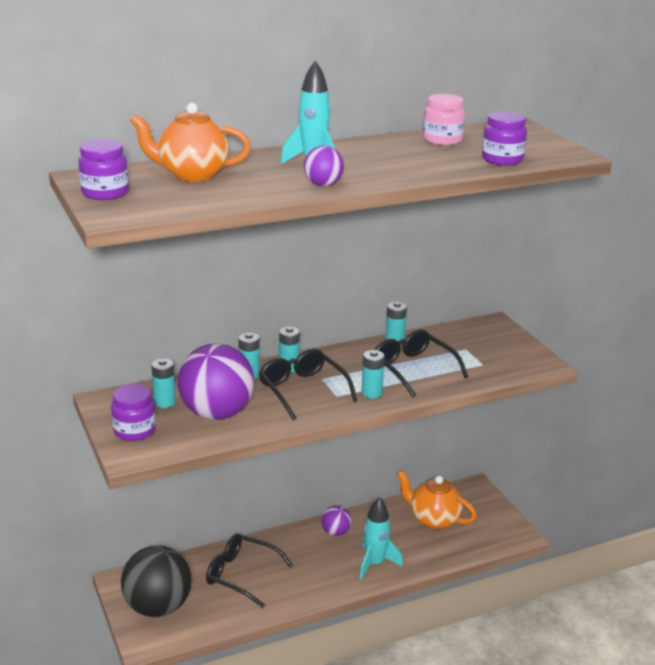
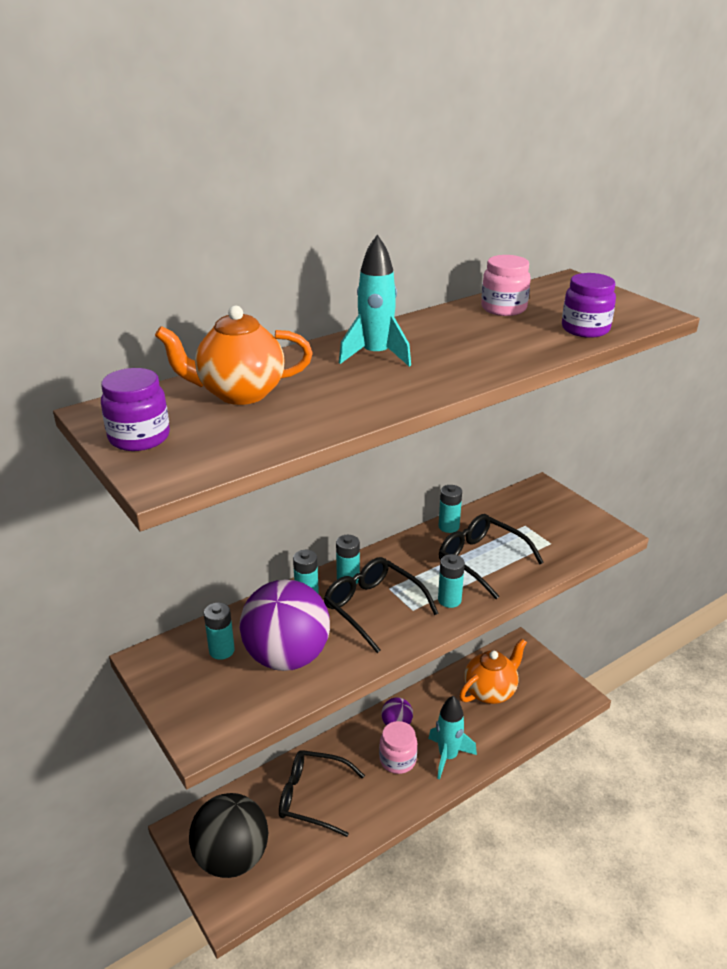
camera: 10 degrees left, 5 degrees up
purple jar [111,384,155,441] -> none
purple ball [304,146,344,186] -> none
orange teapot [397,470,476,530] -> orange teapot turned 120 degrees clockwise [459,638,527,704]
none -> pink jar [379,721,417,774]

